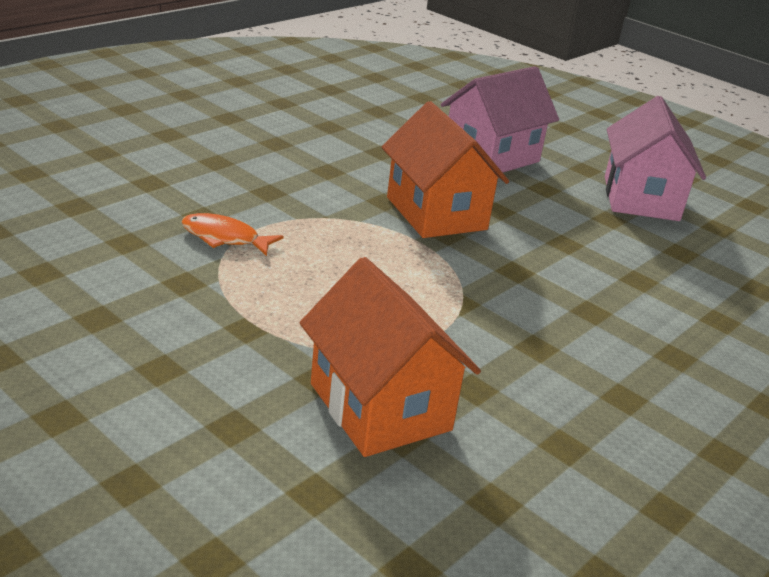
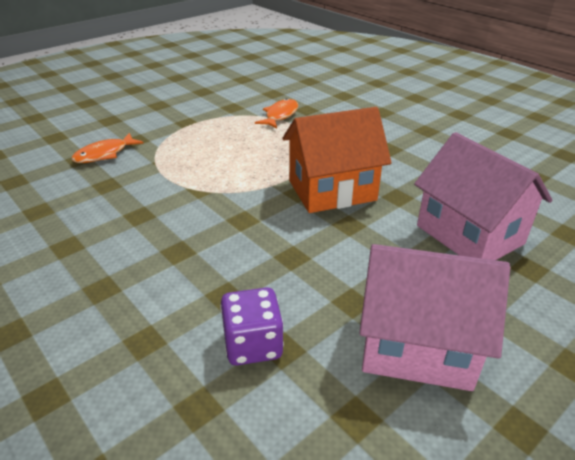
camera: 100 degrees right, 5 degrees up
orange house [300,257,481,457] -> orange fish [71,133,144,163]
none -> purple dice [220,287,284,365]

